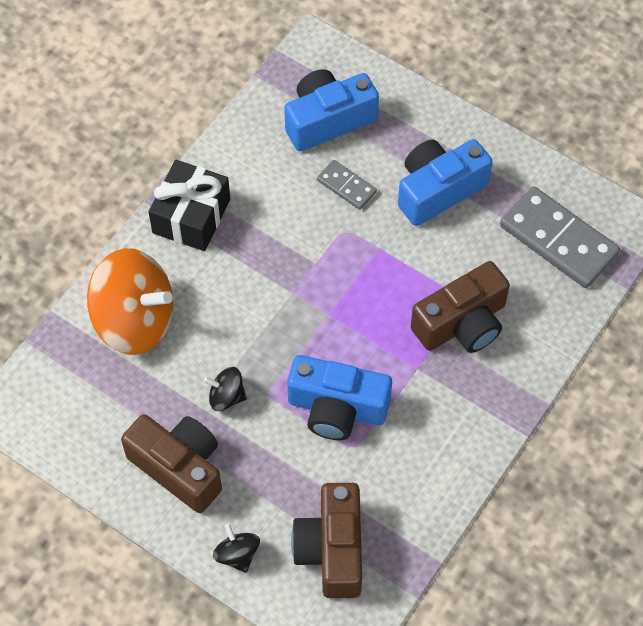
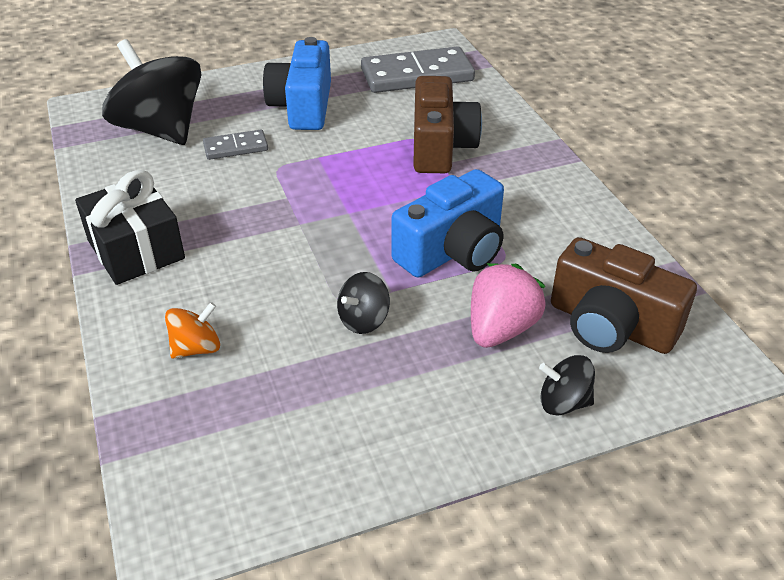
camera: 55 degrees left, 20 degrees down
orange spinning top [87,248,173,355] -> orange spinning top [165,302,220,359], size x0.44
brown camera [121,414,222,513] -> none
blue camera [284,69,379,151] -> black spinning top [102,39,202,145]
none -> pink strawberry [471,263,546,348]

